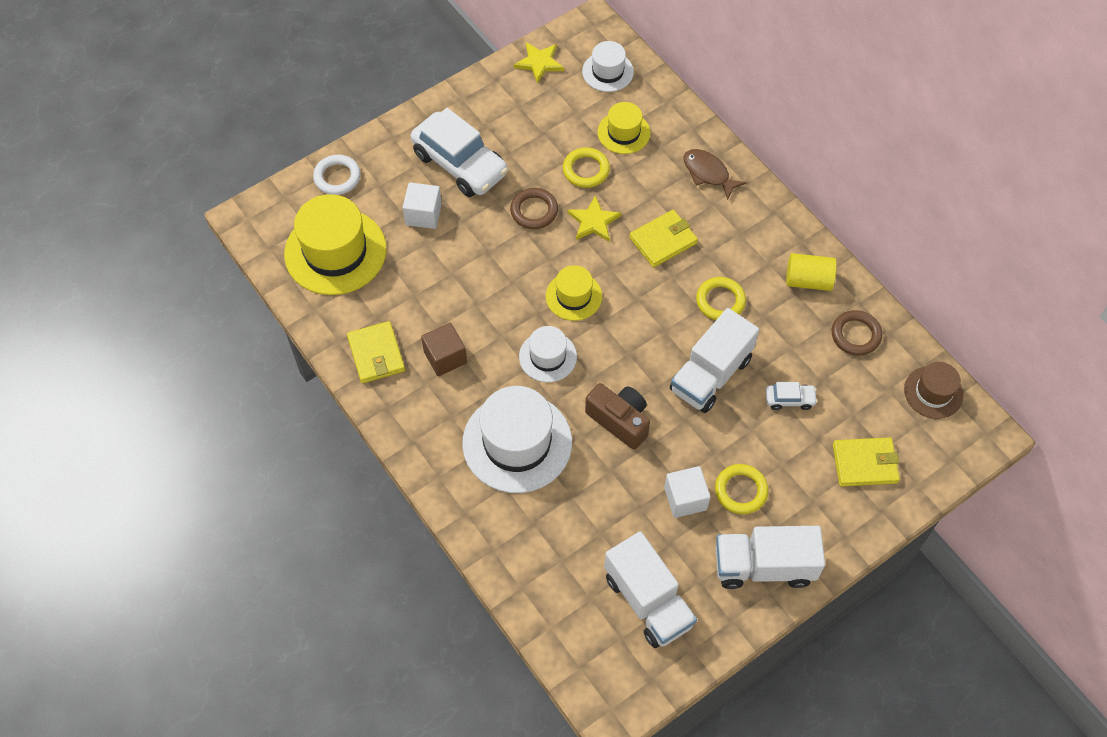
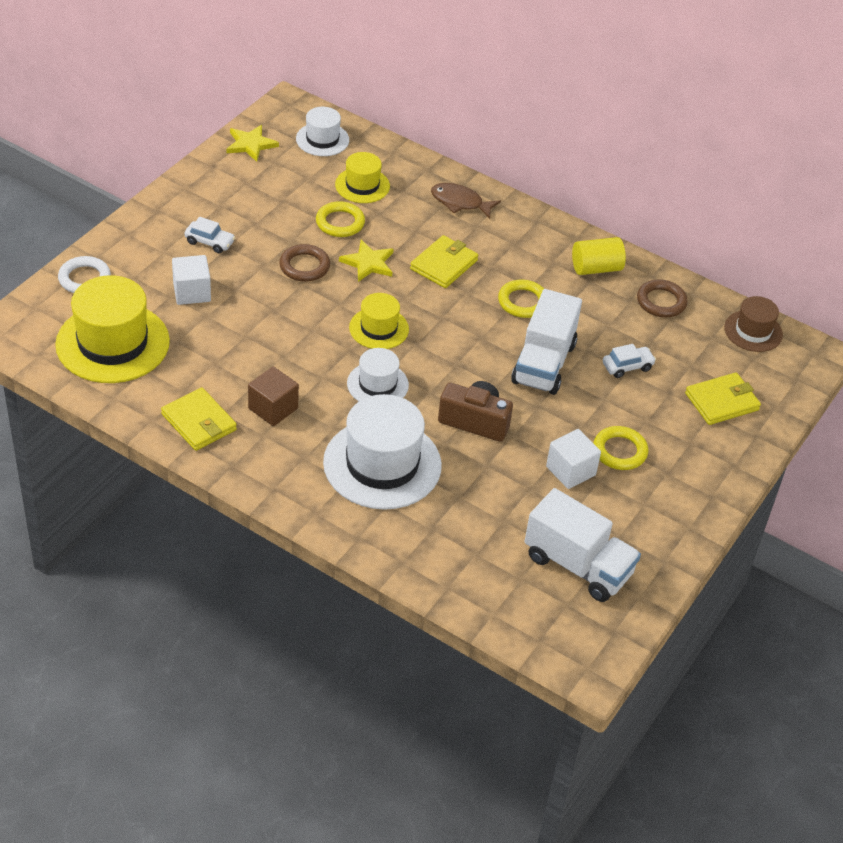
camera: 25 degrees left, 15 degrees down
white car [411,108,508,197] -> white car [184,217,235,253], size x0.44
white truck [715,526,825,589] -> none

